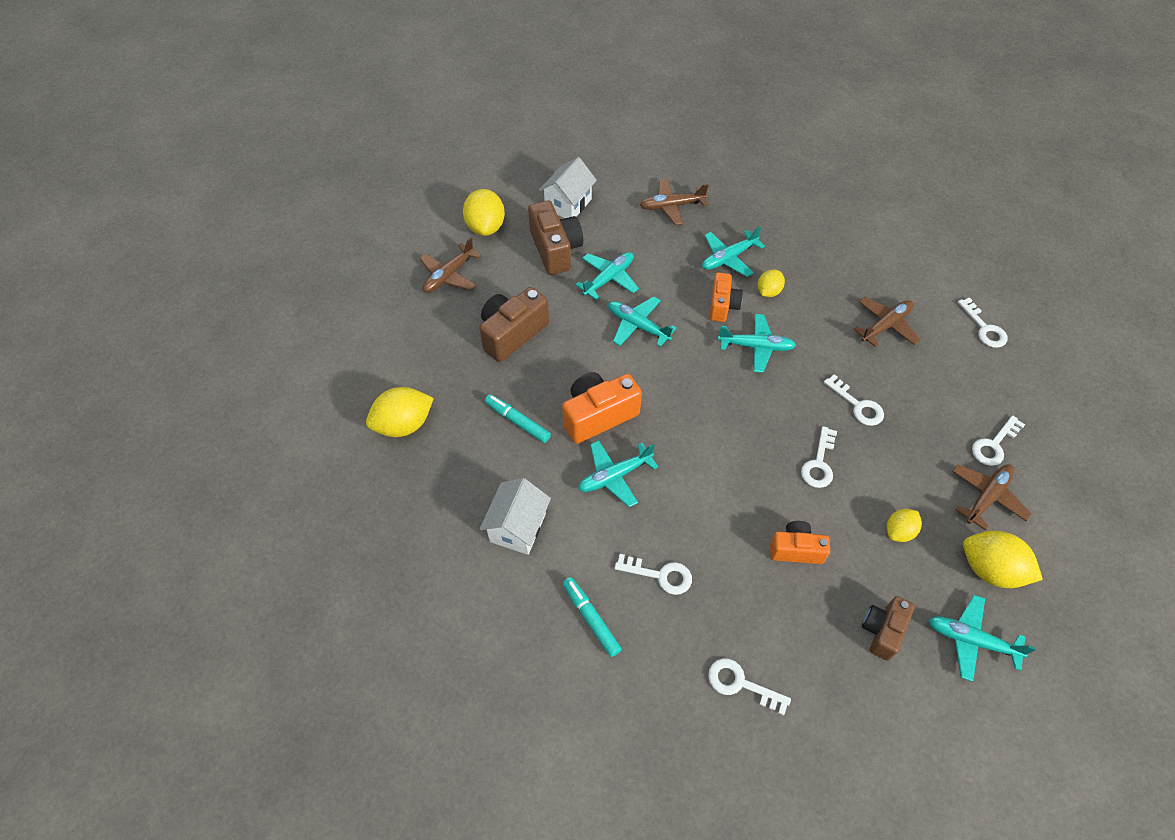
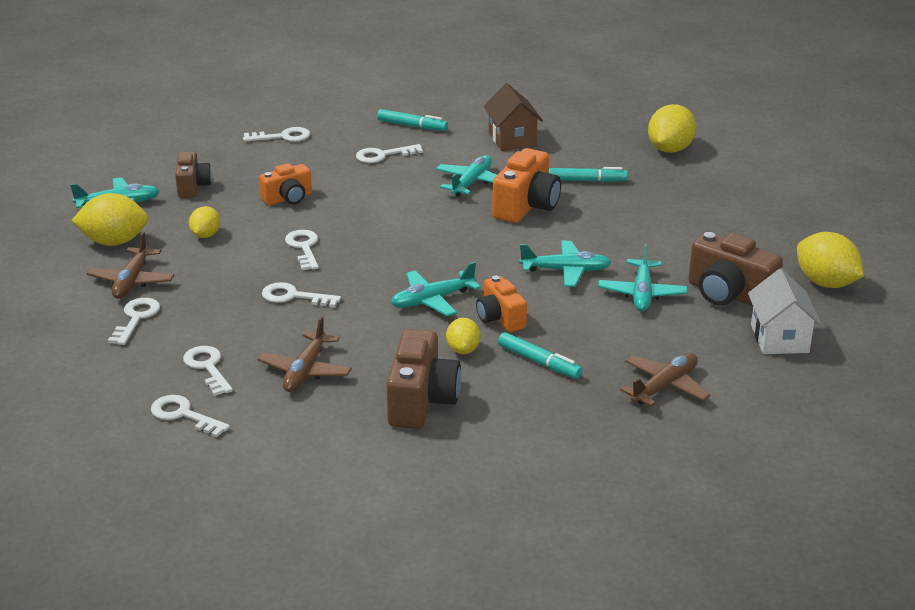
camera: 145 degrees right, 25 degrees down
brown plane [420,237,482,293] -> none
brown camera [479,287,549,362] -> brown camera moved to [386,329,461,429]
white house [480,478,551,555] -> brown house [484,83,543,151]
turquoise plane [702,226,765,277] -> turquoise marker [498,332,582,379]
none -> white key [183,346,233,396]

